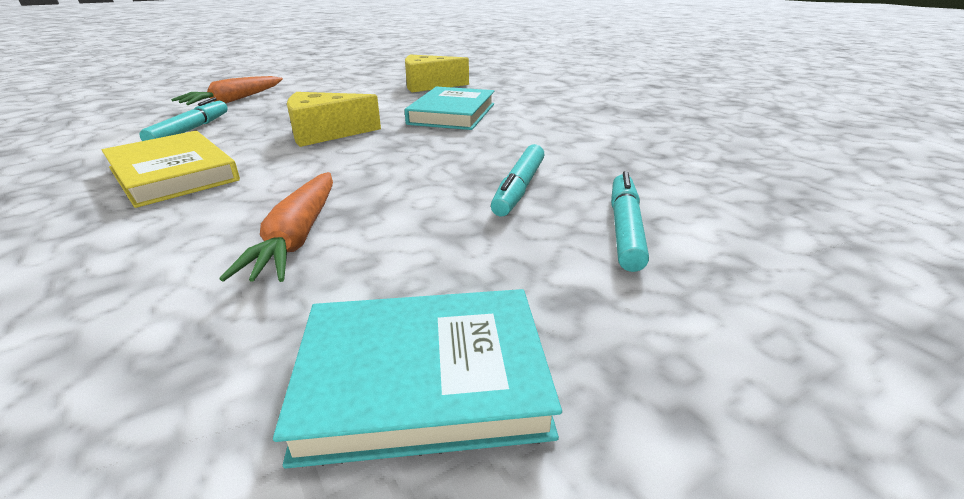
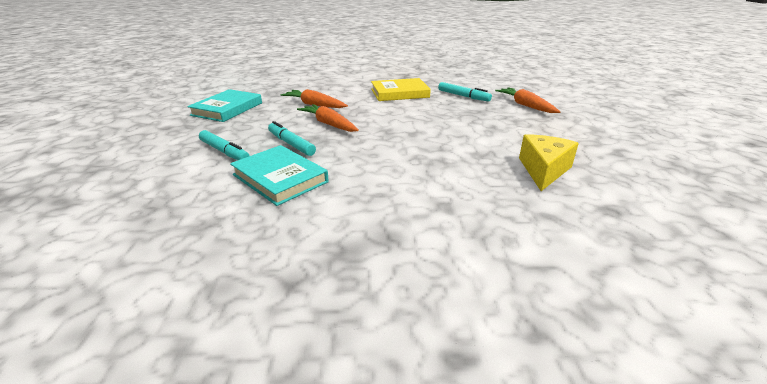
camera: 120 degrees right, 0 degrees up
yellow cheese [287,92,381,147] -> none
turquoise book [405,87,494,130] -> turquoise book moved to [230,145,329,206]
none -> orange carrot [297,104,359,132]

